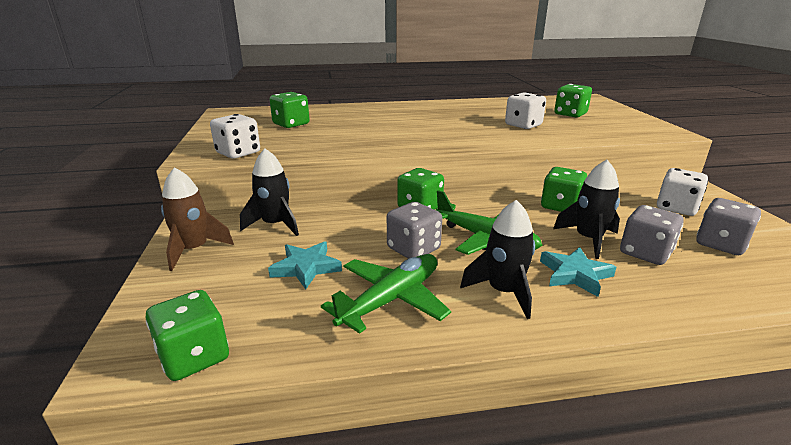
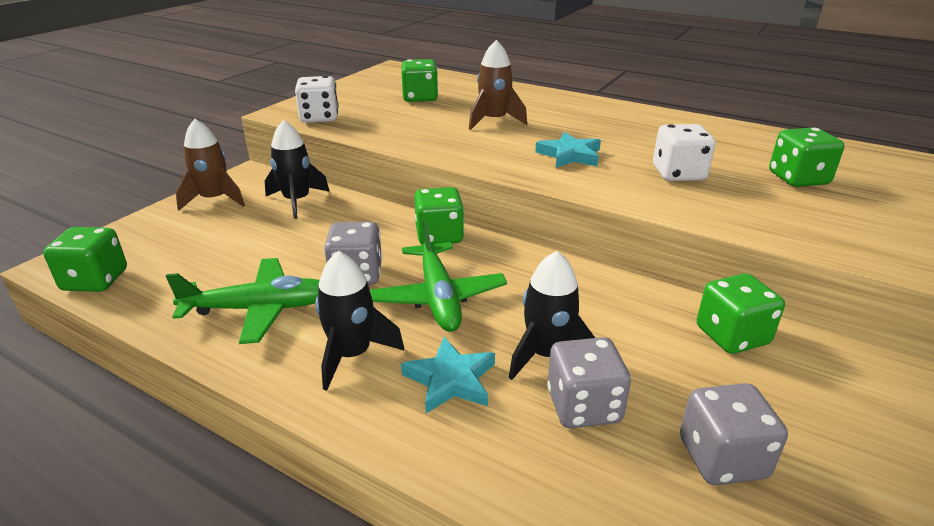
camera: 40 degrees right, 5 degrees up
turquoise star [268,241,342,289] -> turquoise star moved to [535,132,601,168]
green dice [541,167,587,212] -> green dice moved to [697,273,785,354]
white dice [657,168,708,216] -> none
none -> brown rocket [469,40,527,130]

